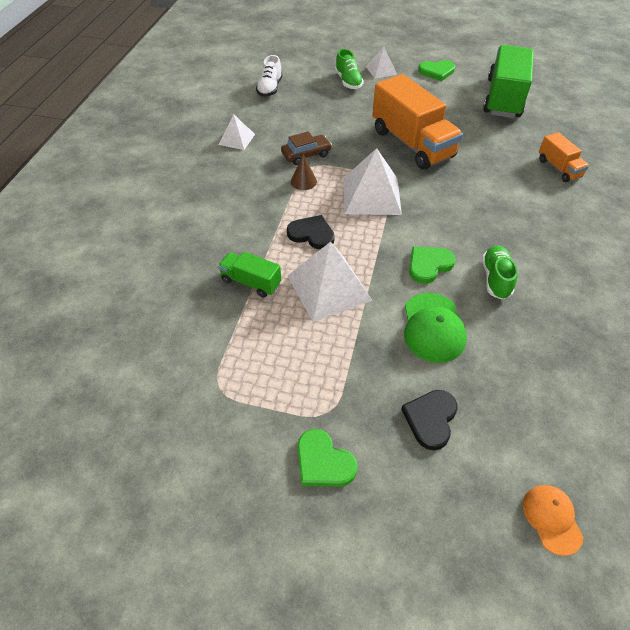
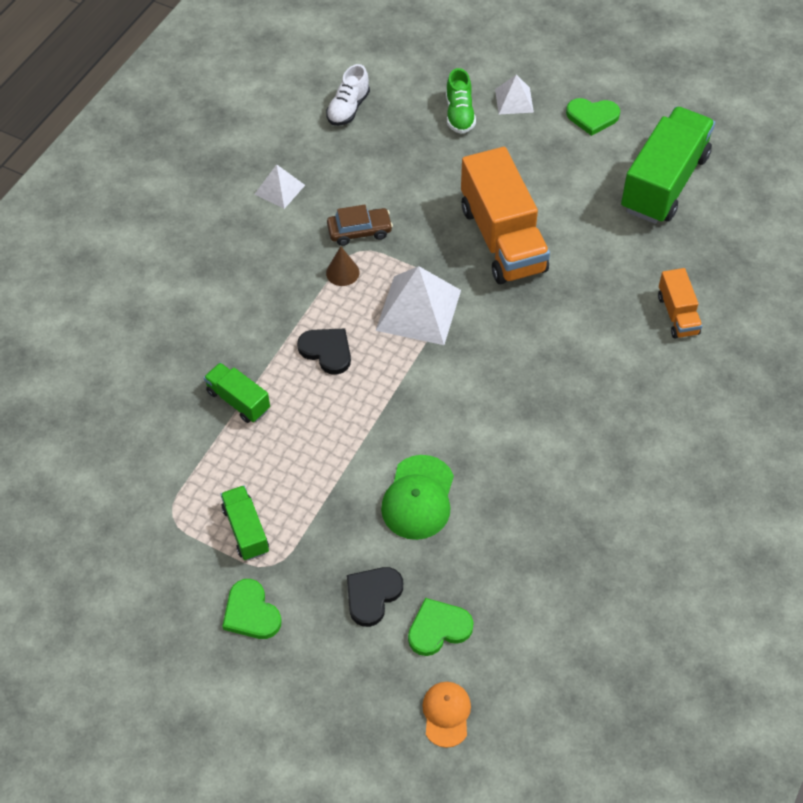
camera: 15 degrees right, 5 degrees up
white pyramid [288,241,373,322] -> none
green heart [409,247,456,284] -> green heart moved to [408,598,474,656]
green shoe [482,246,518,299] -> none
none -> green truck [221,485,269,561]

